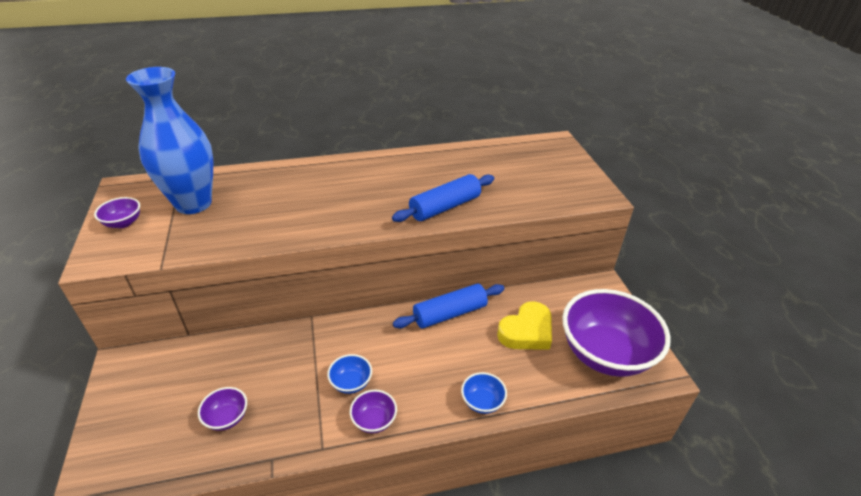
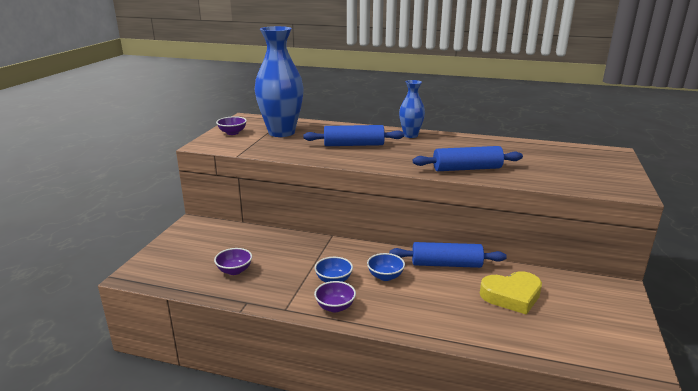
camera: 30 degrees right, 15 degrees down
blue bowl [461,372,507,414] -> blue bowl moved to [367,253,405,281]
purple bowl [562,289,670,377] -> none
none -> blue rolling pin [303,125,404,146]
none -> blue vase [399,80,425,138]

